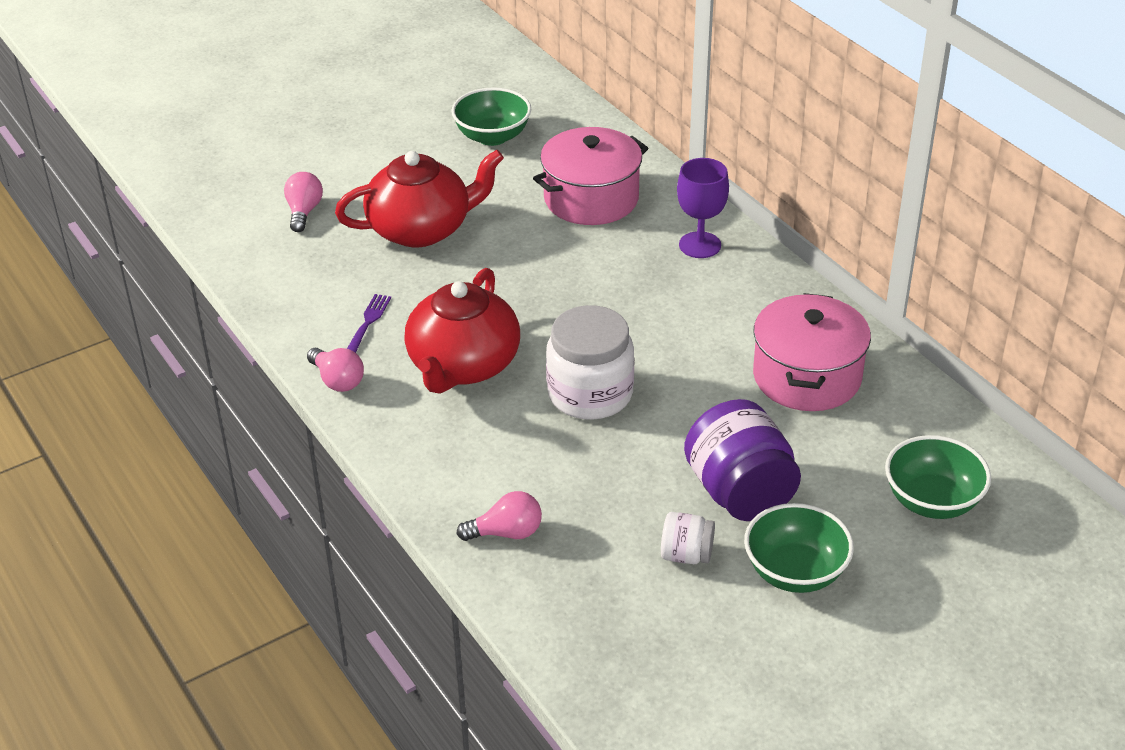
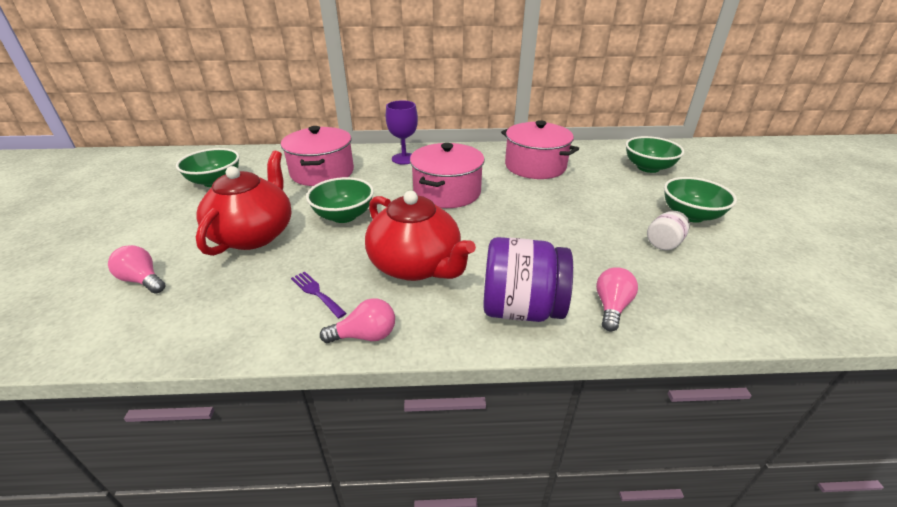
camera: 60 degrees left, 5 degrees down
white jar [546,305,634,420] -> none
purple jar [684,399,801,521] -> purple jar moved to [483,237,573,322]
none -> green bowl [306,177,374,223]
none -> pink pot [410,143,485,208]

